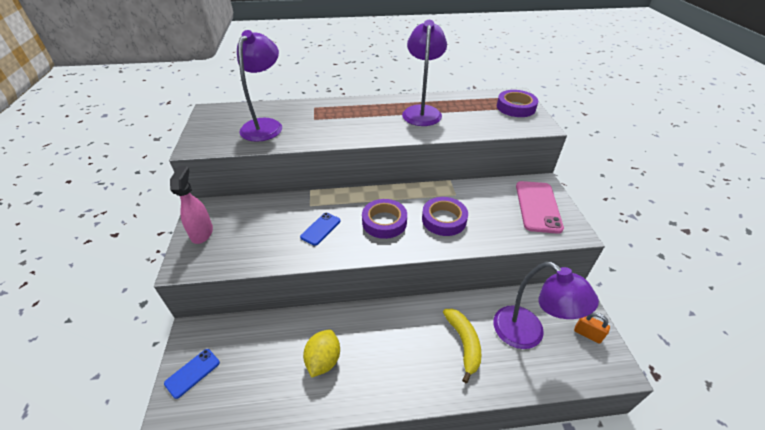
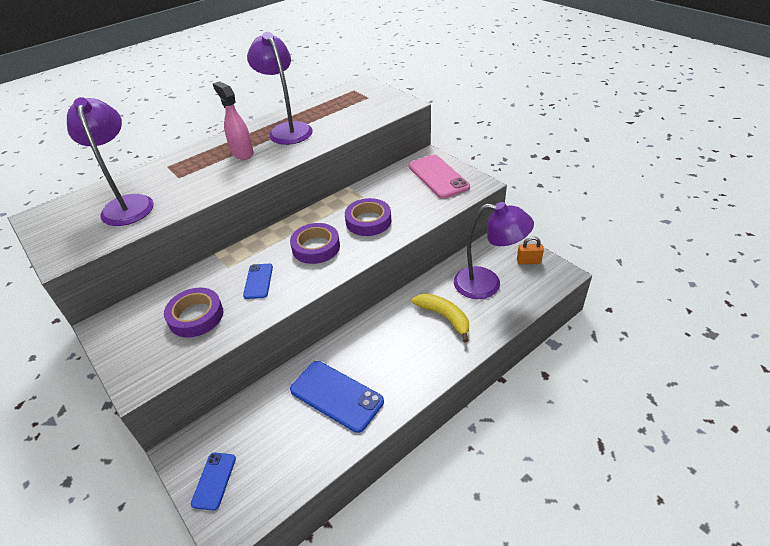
camera: 30 degrees left, 0 degrees up
pink spray bottle [170,166,213,244] -> pink spray bottle moved to [213,81,254,160]
yellow lemon [303,330,340,378] -> blue phone [290,361,384,433]
purple tape [497,90,538,117] -> purple tape moved to [164,288,223,338]

